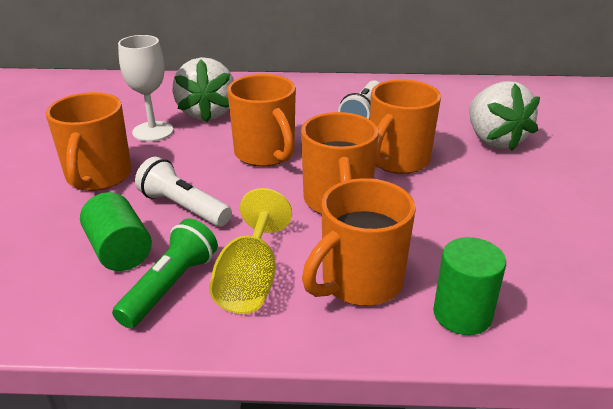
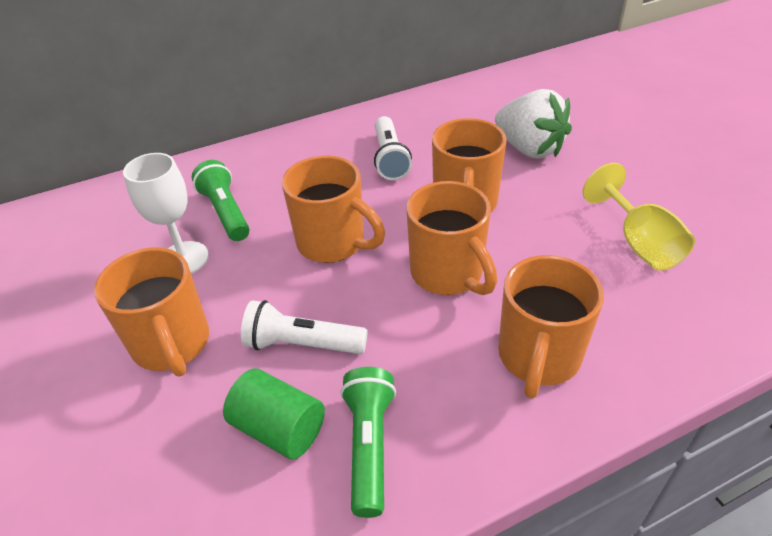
camera: 25 degrees left, 10 degrees up
white strawberry [172,57,234,123] -> green flashlight [192,160,250,241]
yellow goblet [209,188,292,314] -> yellow goblet moved to [583,163,695,271]
green cylinder [433,237,506,335] -> none

